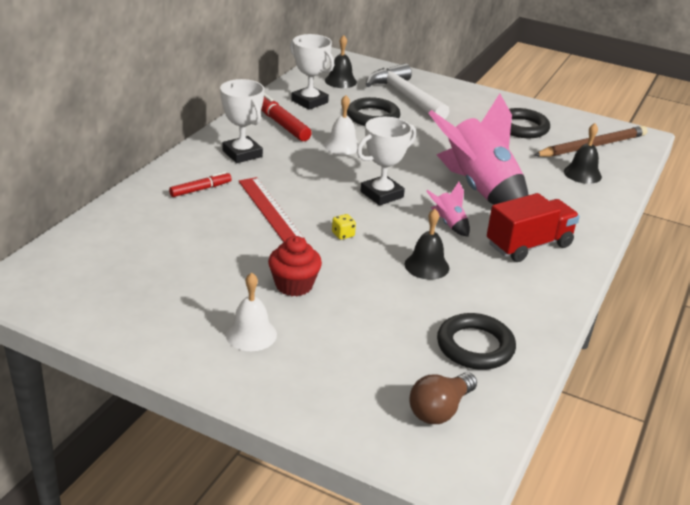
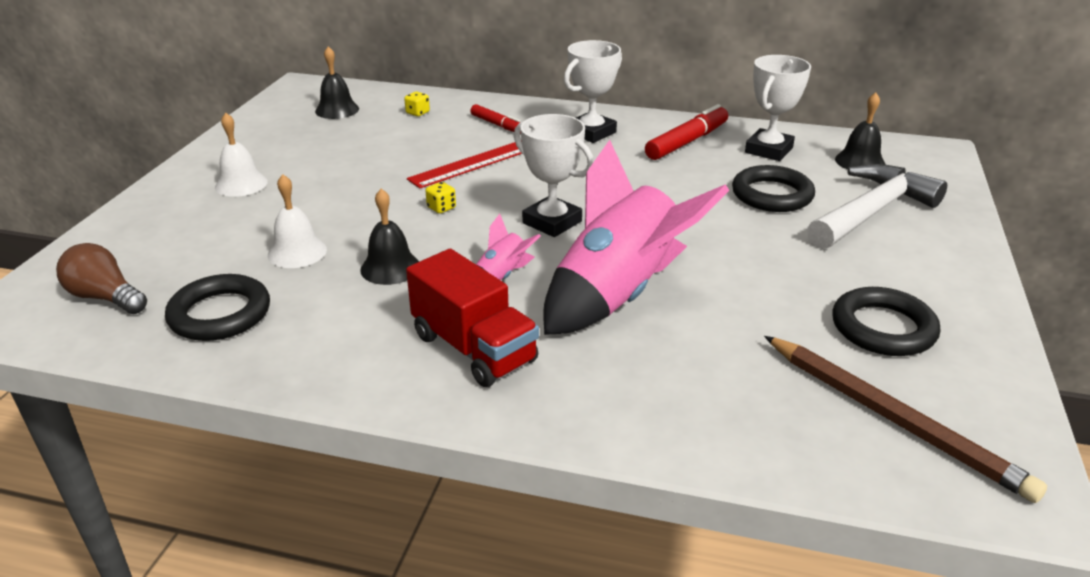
camera: 80 degrees right, 0 degrees up
red cupcake [268,236,322,296] -> none
white bell [324,95,359,155] -> white bell moved to [268,174,327,268]
black bell [564,123,602,184] -> black bell moved to [315,46,359,119]
none -> yellow dice [404,92,430,116]

